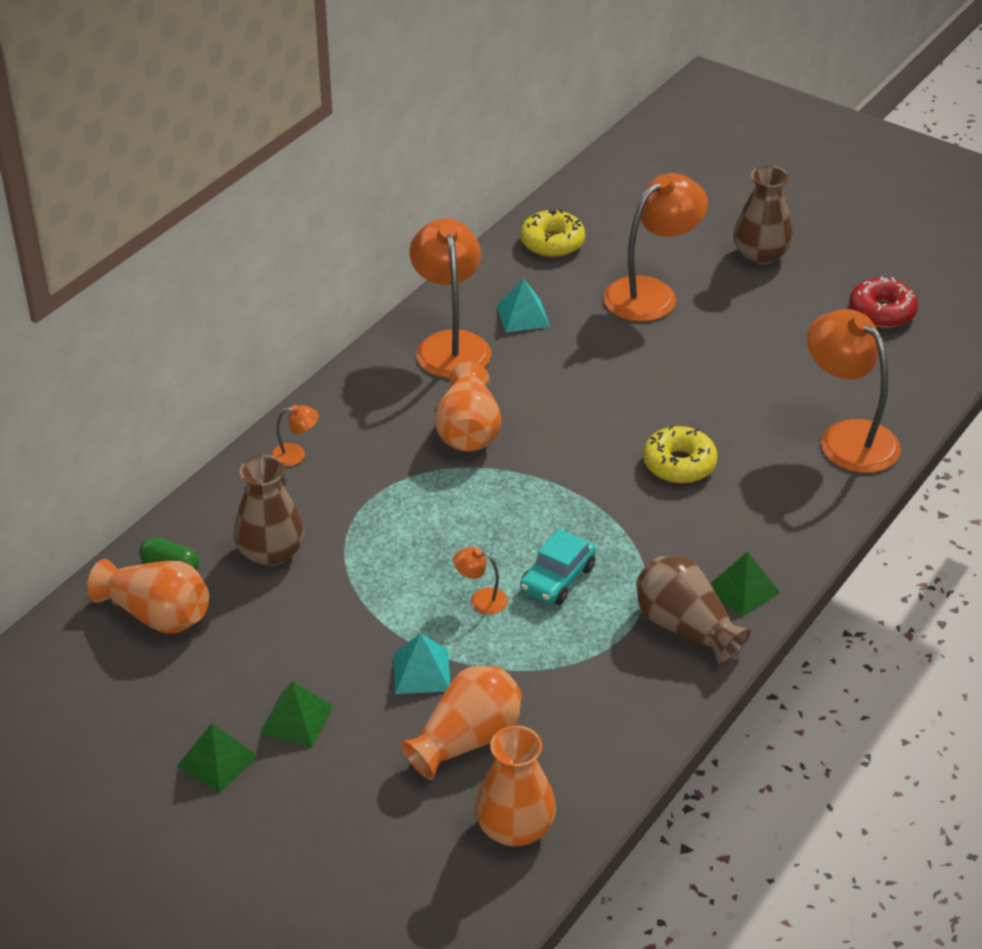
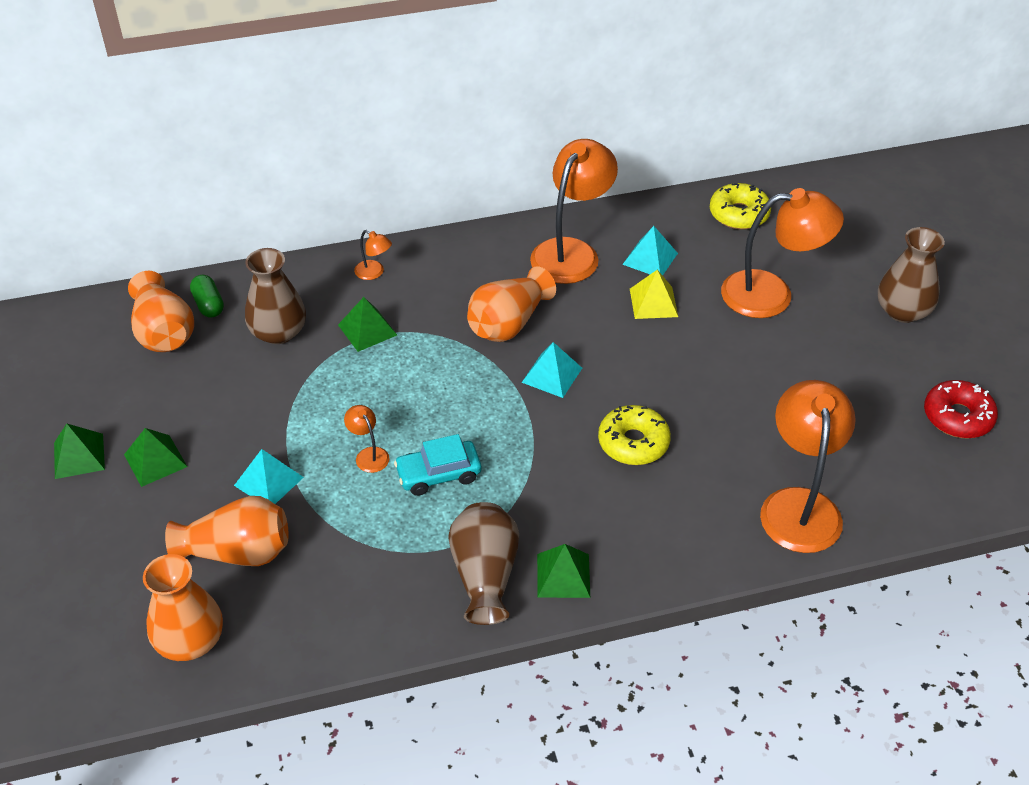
camera: 40 degrees right, 5 degrees up
none -> green pyramid [338,297,397,352]
none -> turquoise pyramid [521,342,582,398]
none -> yellow pyramid [630,270,678,319]

